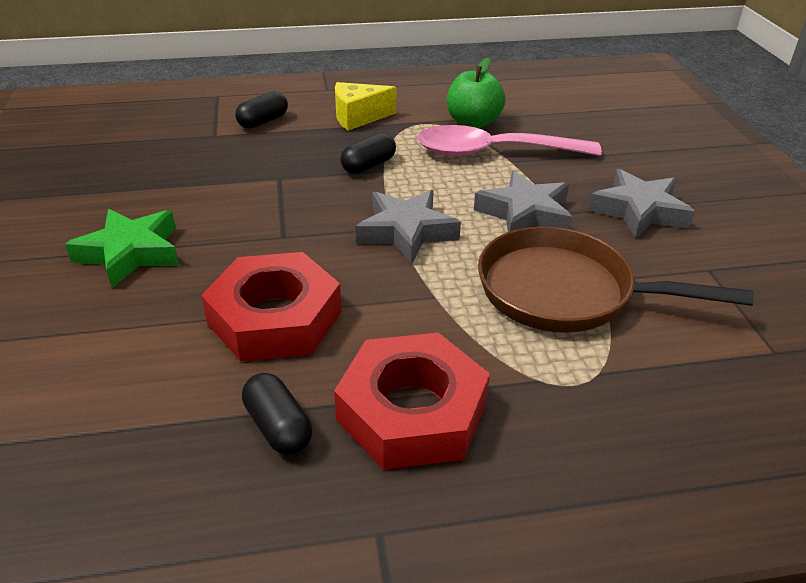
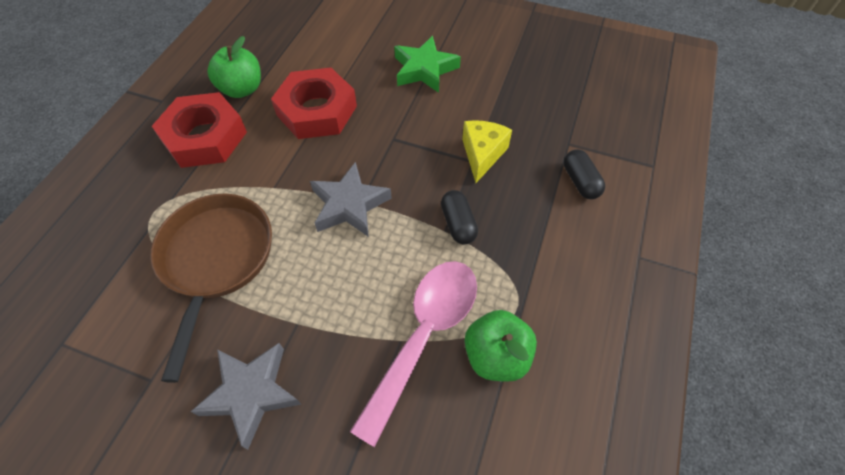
camera: 120 degrees right, 20 degrees up
black capsule [242,373,312,455] -> green apple [207,36,261,98]
yellow cheese [335,82,396,131] -> yellow cheese moved to [462,120,512,183]
grey star [474,170,573,232] -> none
brown pan [478,227,754,333] -> brown pan turned 45 degrees counterclockwise [151,194,272,383]

